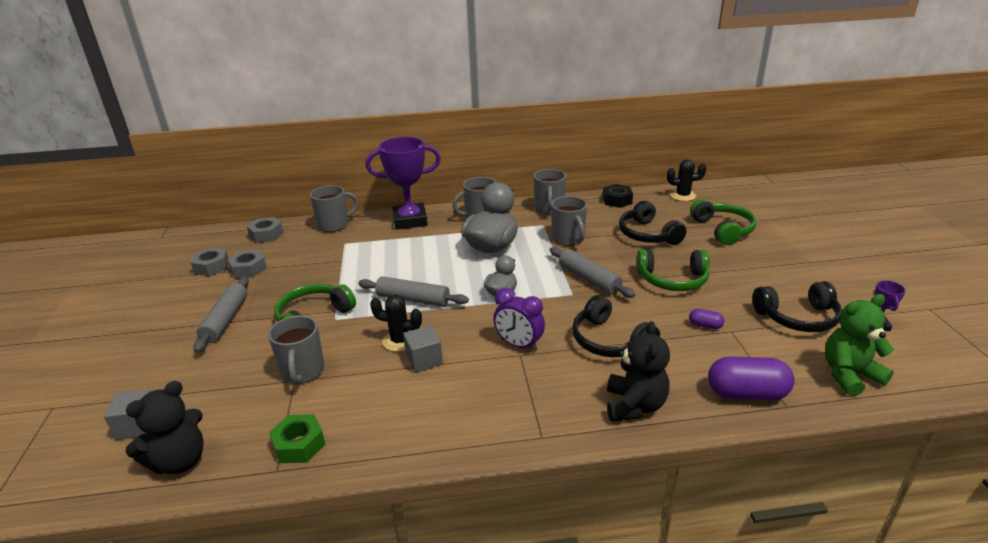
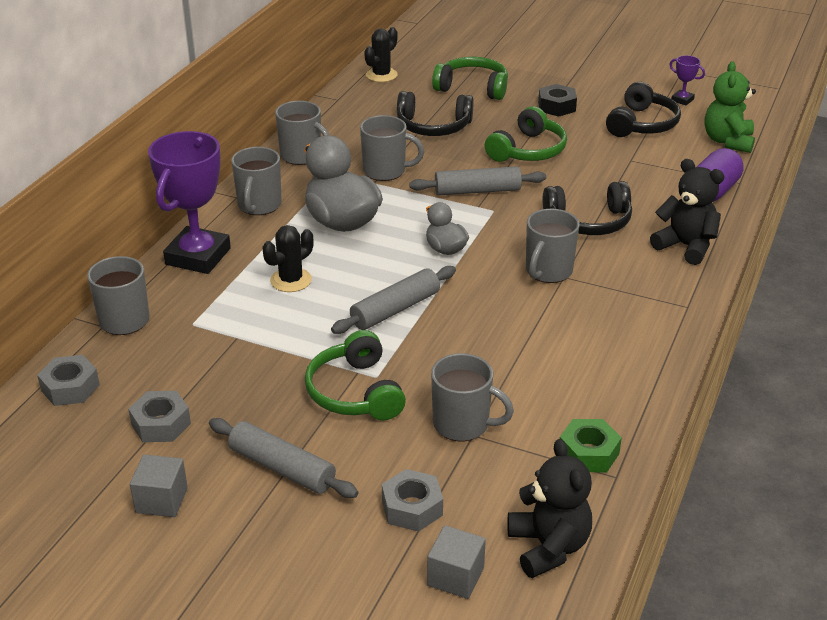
camera: 60 degrees left, 5 degrees up
grey nut [191,247,229,276] -> grey nut moved to [382,469,443,532]
black cactus [370,295,422,352] -> black cactus moved to [262,225,314,292]
grey cube [403,325,443,373] -> grey cube moved to [130,455,188,517]
purple clock [493,288,545,351] -> grey mug [526,209,580,283]
black nut [603,184,633,208] -> black nut moved to [538,84,577,117]
purple capsule [689,309,724,329] -> none

